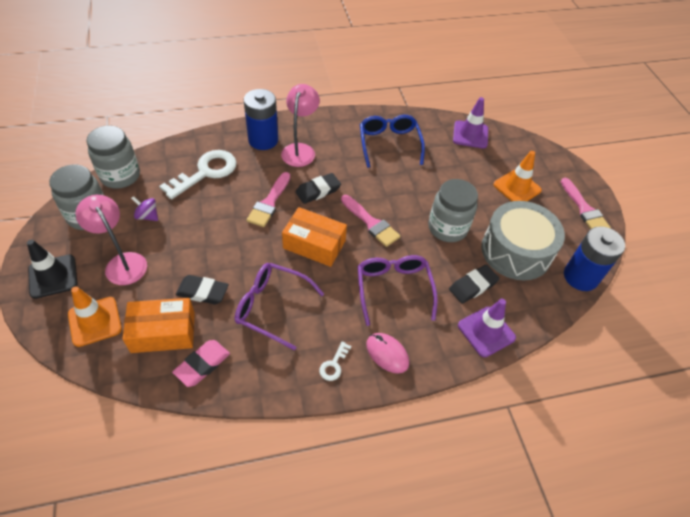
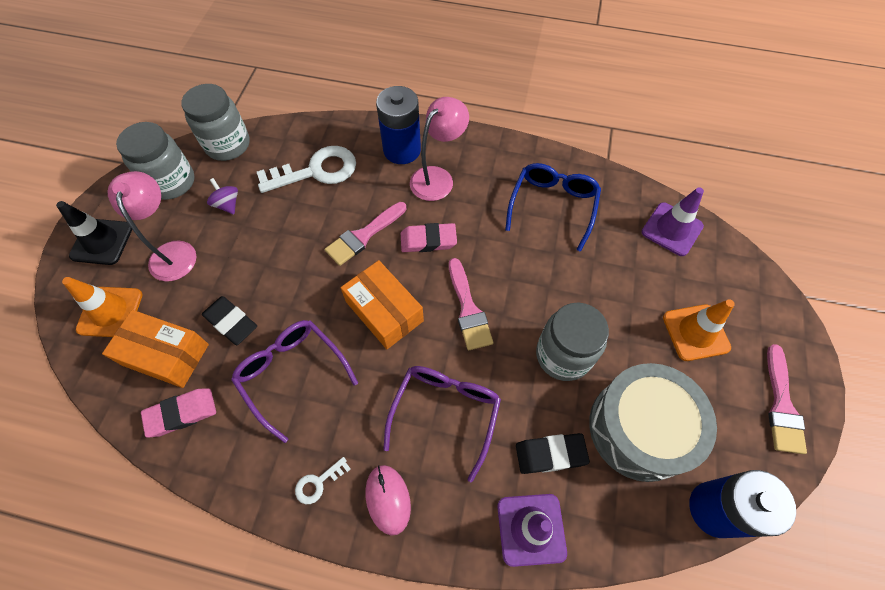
camera: 30 degrees right, 10 degrees up
black eraser [296,173,341,204] -> pink eraser [401,223,457,252]

